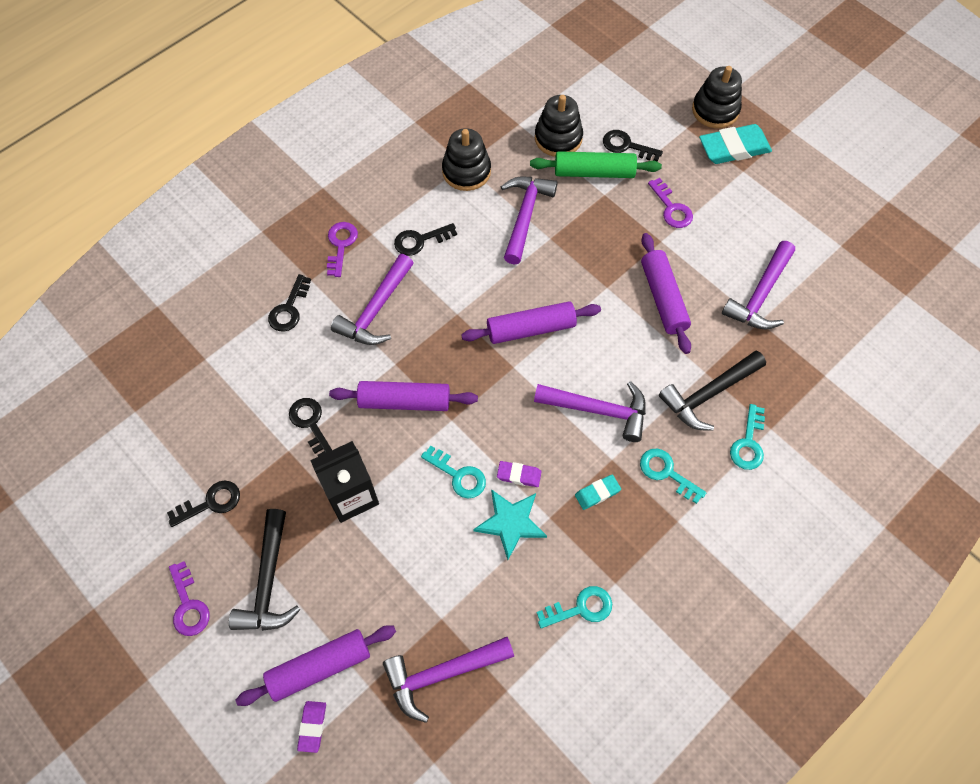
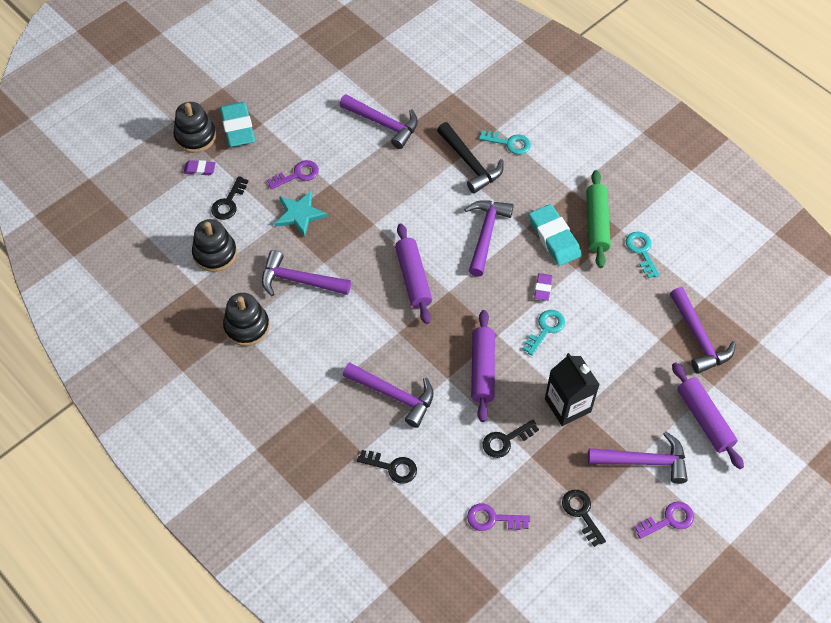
camera: 90 degrees left, 5 degrees down
black hammer [229,509,300,631] -> purple hammer [588,432,688,484]
purple eraser [297,701,326,753] -> purple eraser moved to [183,160,216,175]
purple key [327,222,358,277] -> purple key moved to [467,503,530,531]
black key [394,223,457,256] -> none
turquoise star [473,489,547,560] -> turquoise star moved to [274,190,328,237]
green rolling pin [530,151,662,178] -> green rolling pin moved to [586,170,611,268]
turquoise eraser [575,475,621,510] -> turquoise eraser [529,204,581,266], size x1.94
turquoise key [640,449,707,504] -> none
purple rolling pin [641,233,691,354] -> none

